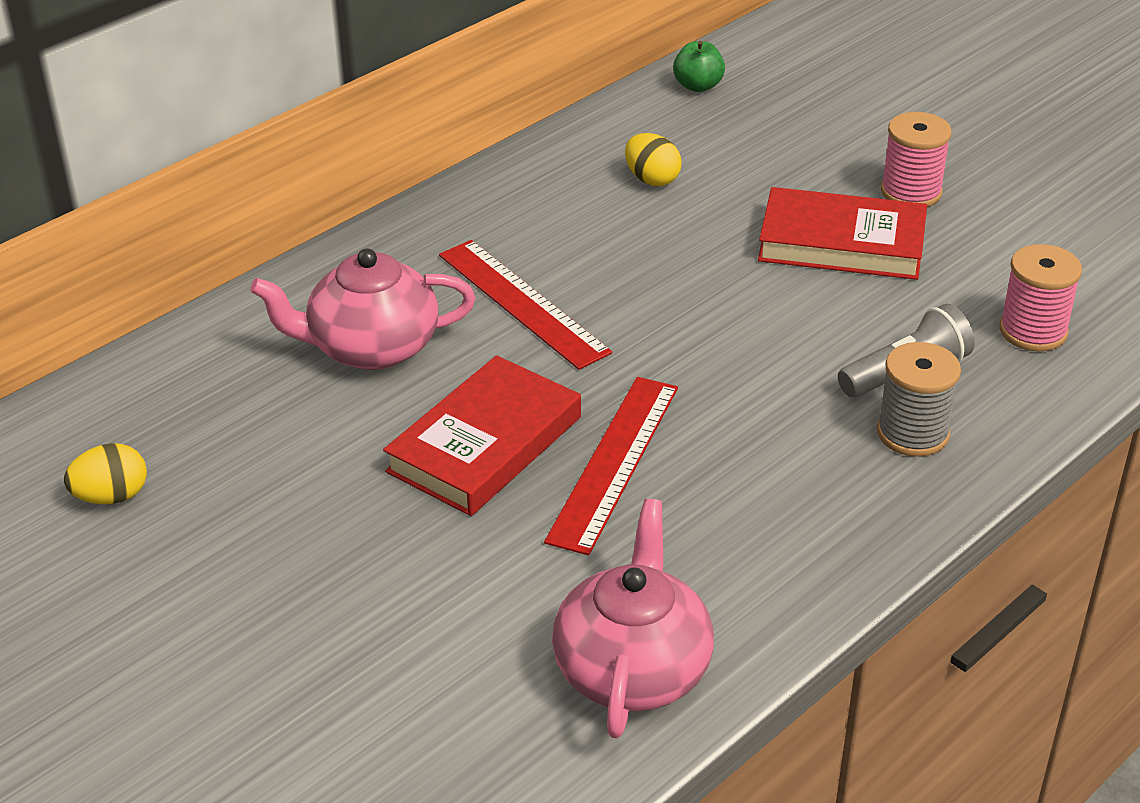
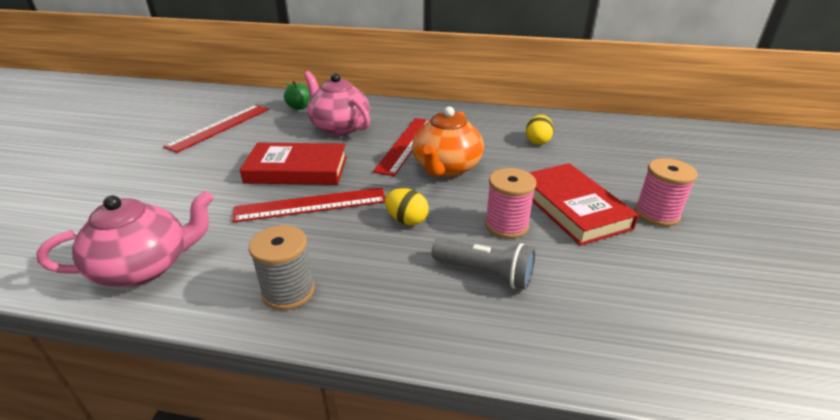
camera: 55 degrees right, 5 degrees down
yellow egg [64,443,147,504] -> yellow egg moved to [385,188,429,225]
green apple [673,41,725,92] -> green apple moved to [283,81,310,110]
grey spool [877,342,961,457] -> grey spool moved to [249,225,315,310]
pink spool [999,244,1082,351] -> pink spool moved to [485,168,537,239]
none -> red ruler [163,105,269,153]
none -> orange teapot [412,106,484,177]

